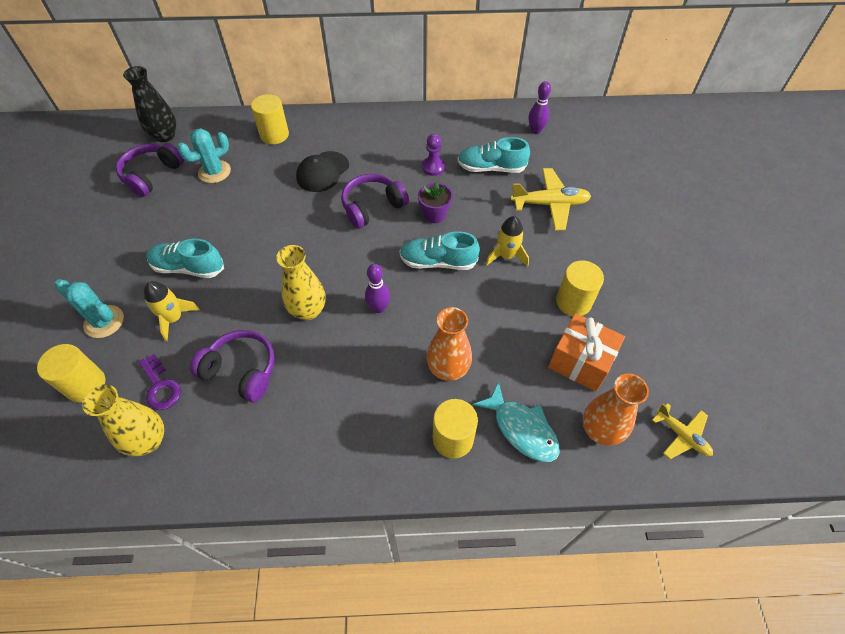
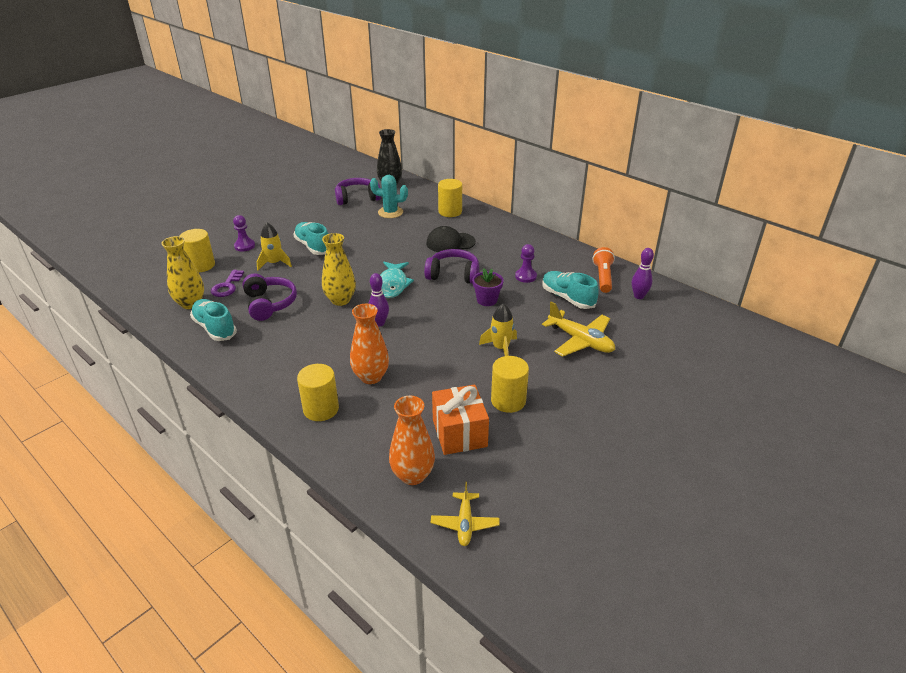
camera: 45 degrees right, 20 degrees down
turquoise cactus [55,279,124,338] -> purple pawn [233,215,255,251]
turquoise shoe [400,231,480,270] -> turquoise shoe moved to [190,299,237,341]
turquoise fish [472,381,560,462] -> turquoise fish moved to [380,262,414,298]
none -> orange flashlight [592,247,615,293]

